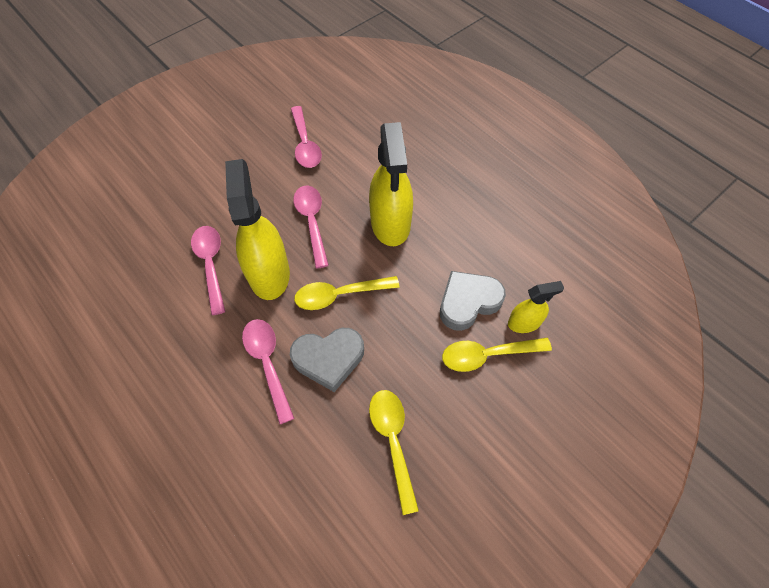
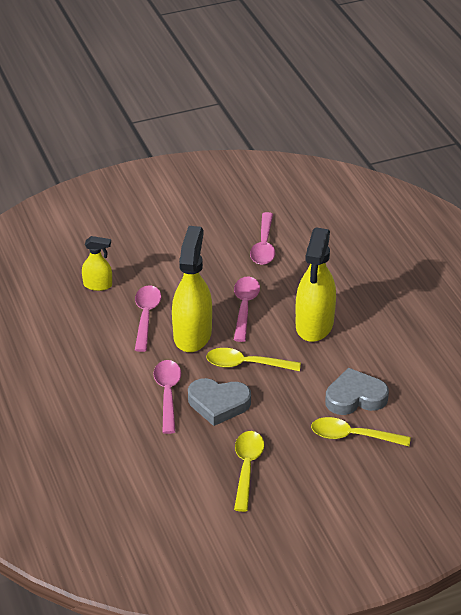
camera: 20 degrees right, 20 degrees down
yellow spray bottle [508,281,564,333] -> yellow spray bottle moved to [82,236,112,291]

